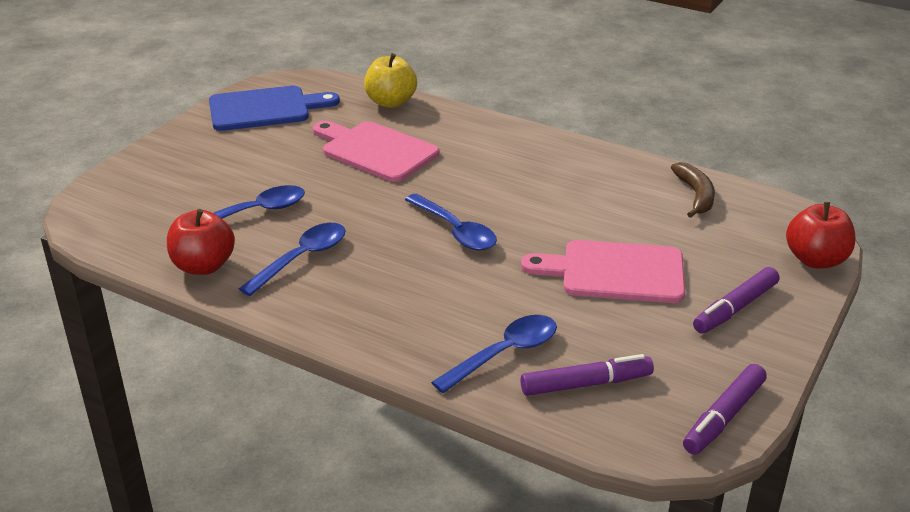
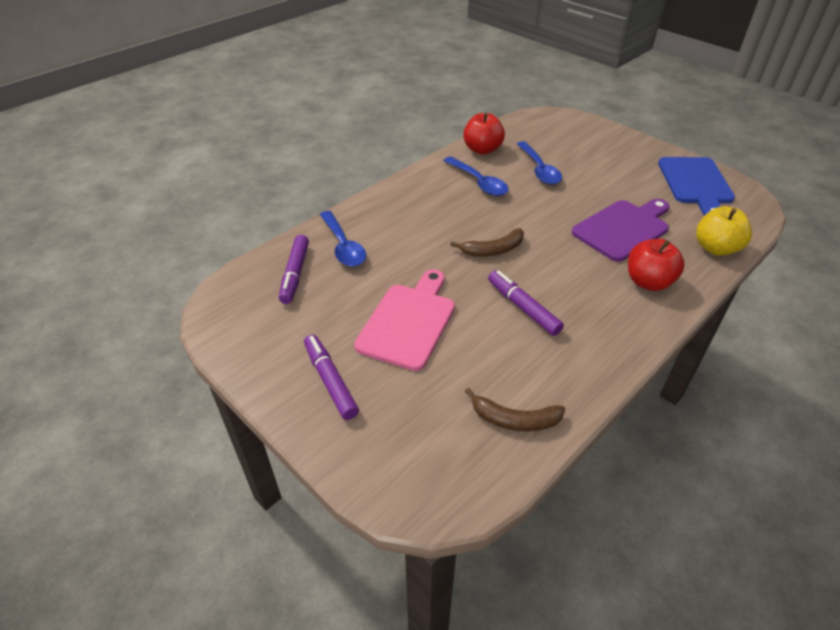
camera: 105 degrees right, 10 degrees up
pink cutting board [313,121,439,182] -> purple cutting board [572,199,669,262]
blue spoon [405,193,497,250] -> brown banana [450,228,524,257]
purple marker [683,364,767,454] -> purple marker moved to [488,270,564,336]
red apple [786,202,855,268] -> red apple moved to [628,239,684,291]

